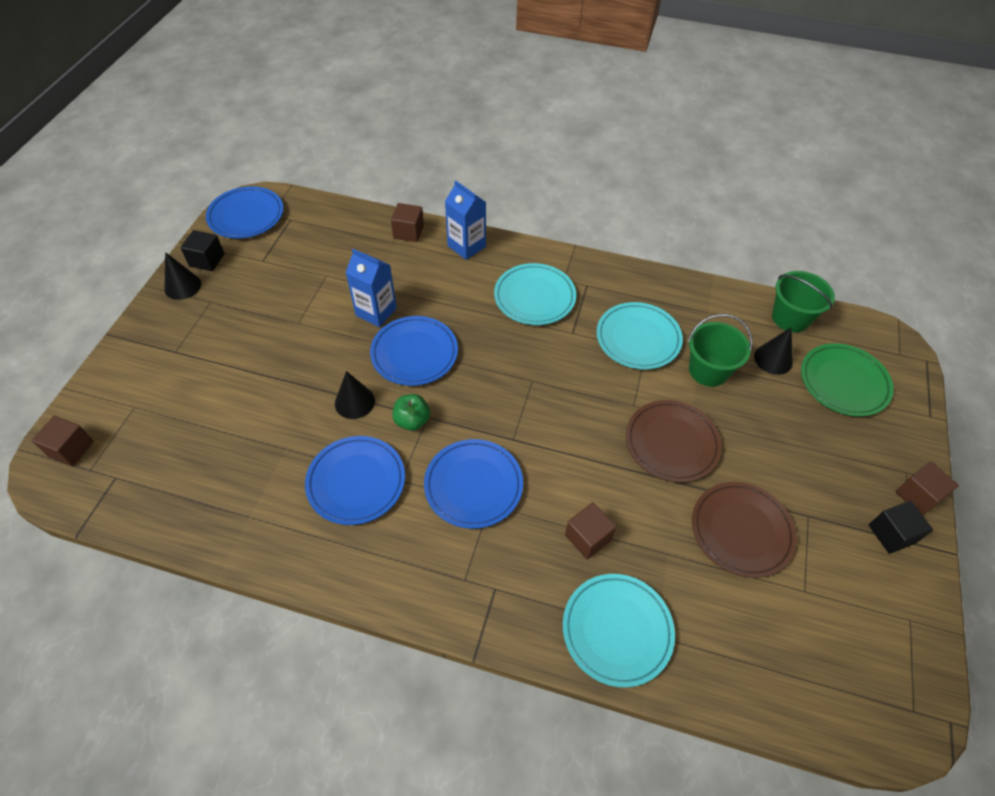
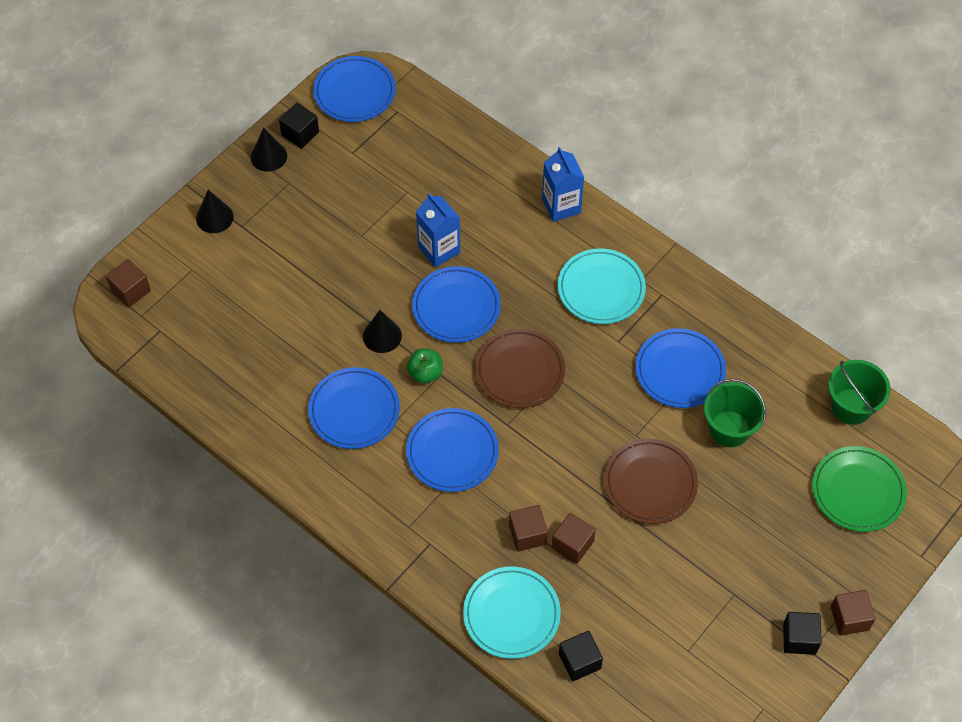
camera: 25 degrees right, 5 degrees up
brown cube [391,203,424,242] -> brown cube moved to [552,513,596,564]
turquoise plate [596,302,683,370] -> blue plate [635,328,726,408]
brown plate [692,482,797,578] -> brown plate moved to [475,329,565,408]
black cone [754,328,793,375] -> black cone moved to [196,190,234,233]
none -> black cube [559,631,603,681]

